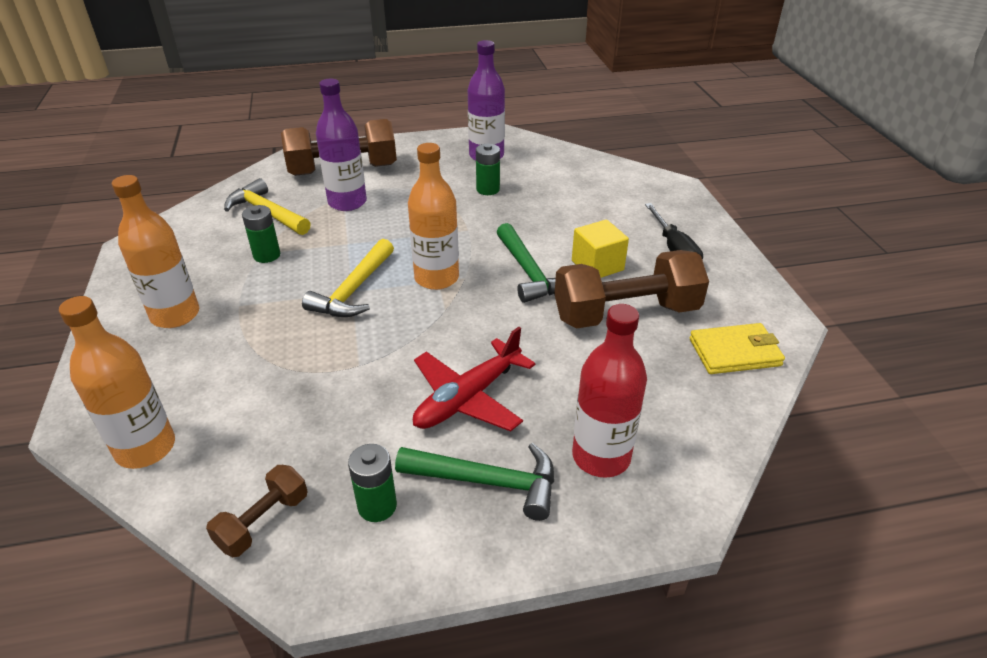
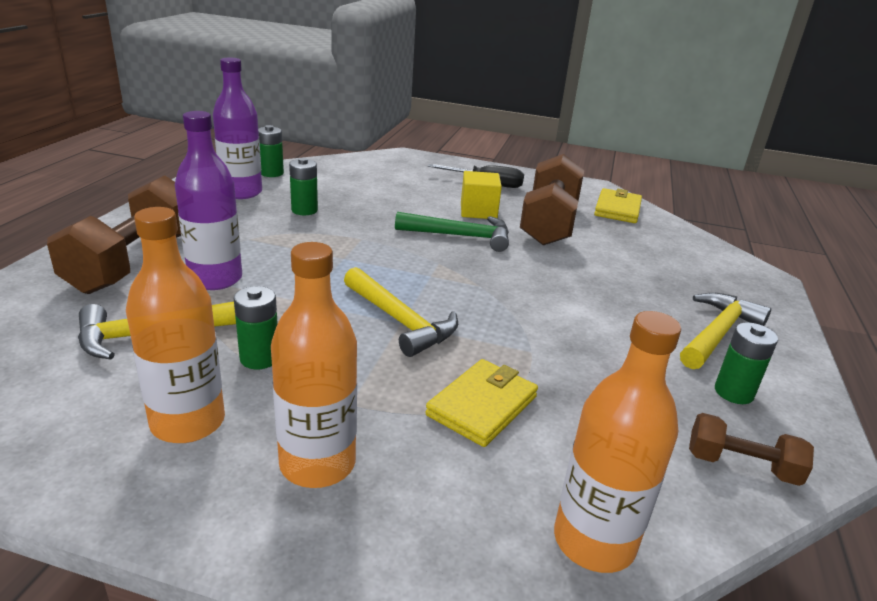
camera: 65 degrees left, 10 degrees down
brown dumbbell [206,465,308,557] -> brown dumbbell turned 45 degrees counterclockwise [689,413,814,486]
green hammer [395,443,554,521] -> yellow hammer [680,293,771,369]
orange bottle [408,143,459,290] -> orange bottle moved to [126,207,225,443]
red plane [413,327,535,431] -> none
red bottle [572,304,647,478] -> none
none -> green battery [258,125,284,177]
none -> yellow wallet [425,359,538,447]

